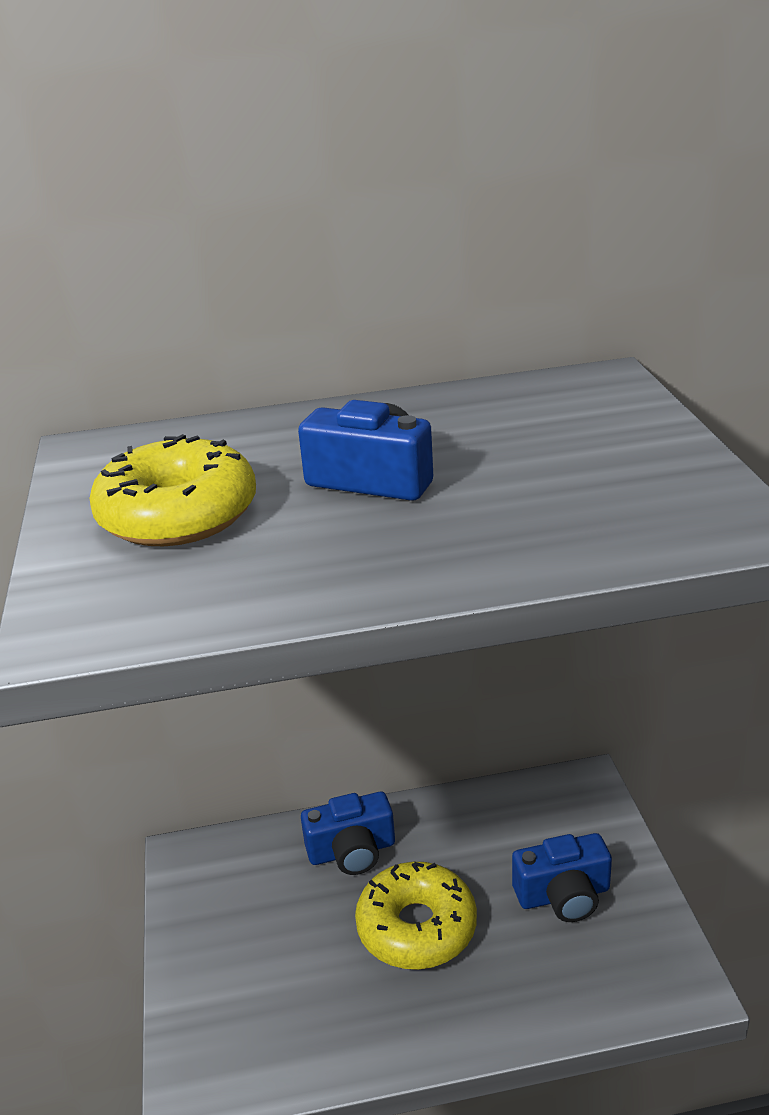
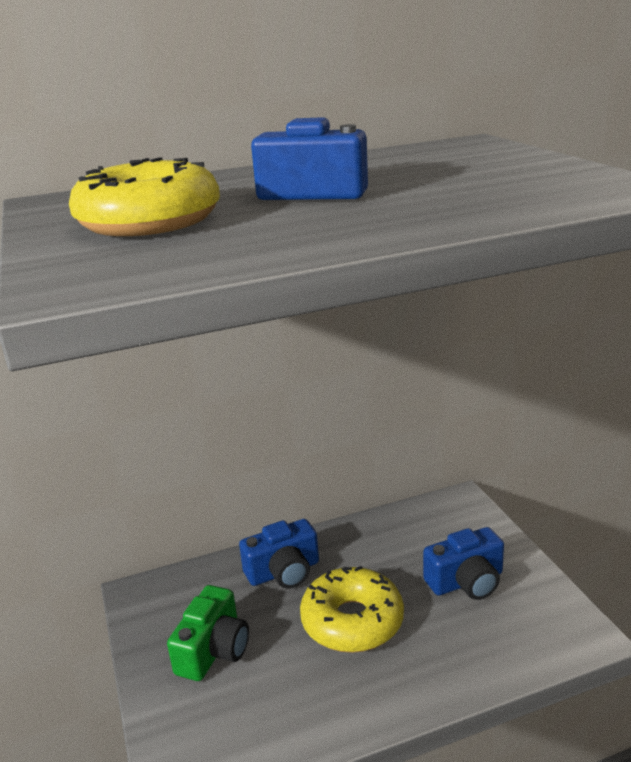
camera: 10 degrees left, 5 degrees down
none -> green camera [167,585,249,681]

